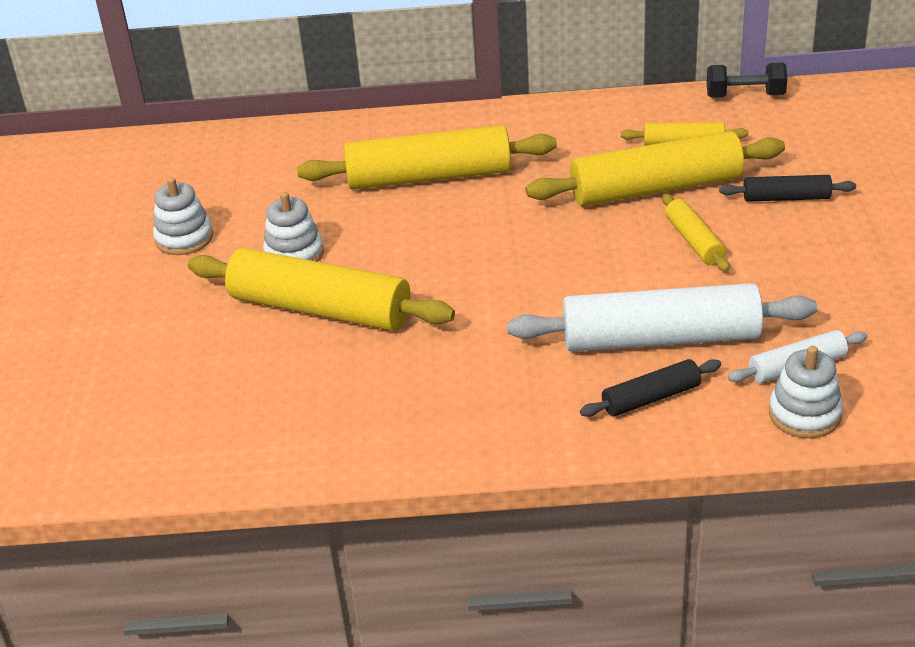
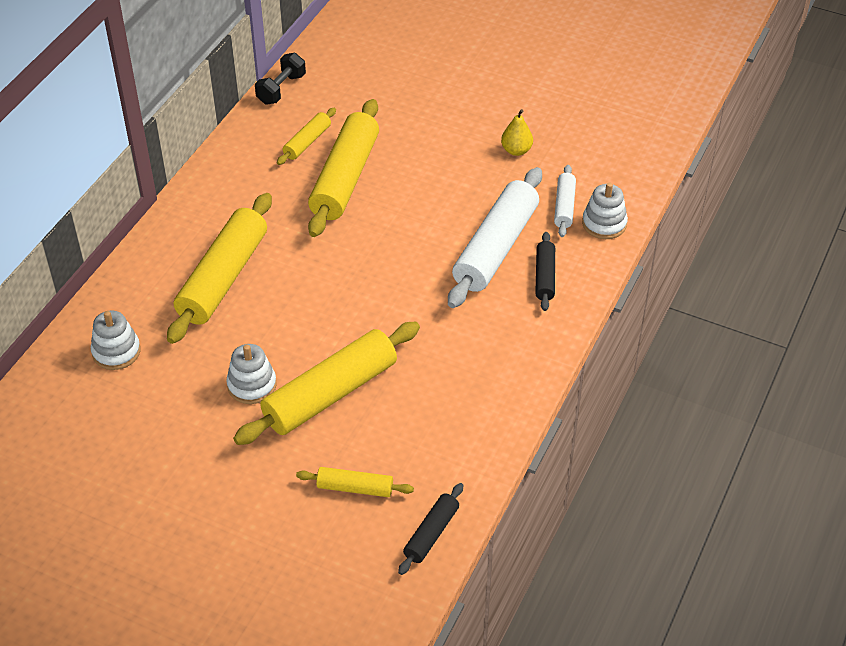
camera: 65 degrees left, 10 degrees up
white stacking toy [153,177,213,255] -> white stacking toy moved to [91,311,141,370]
yellow rolling pin [662,194,730,272] -> yellow rolling pin moved to [296,467,414,497]
black rolling pin [719,175,856,202] -> black rolling pin moved to [398,483,463,575]
none -> yellow pear [501,109,533,156]

